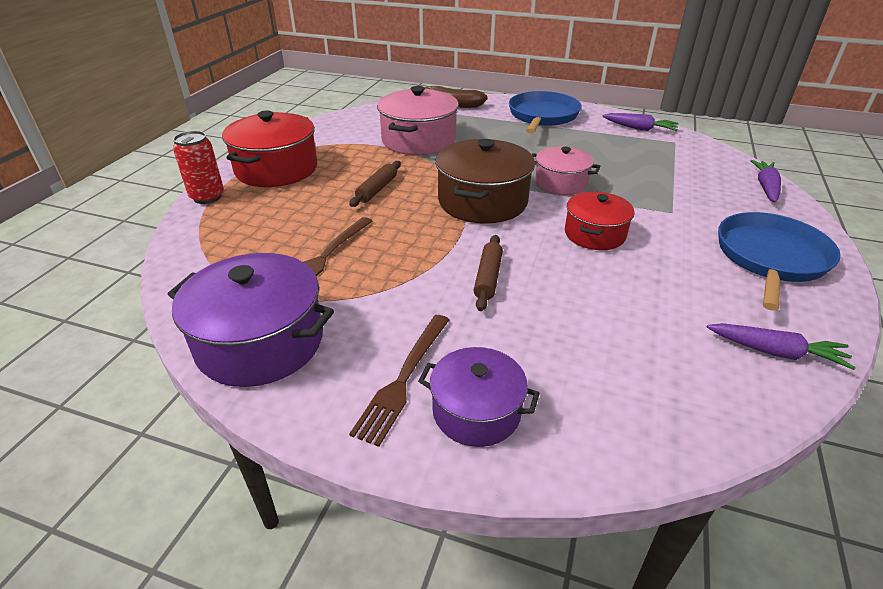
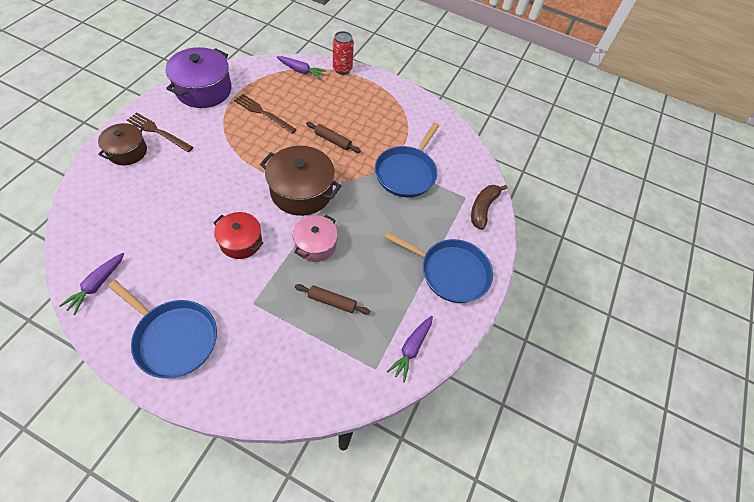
camera: 90 degrees right, 20 degrees up
red pot [222,111,317,187] -> none
pink pot [377,86,459,155] -> blue pan [375,123,439,197]
purple pot [418,347,540,447] -> brown pot [98,123,147,165]
brown rolling pin [474,235,503,311] -> brown rolling pin moved to [295,284,370,315]
purple carrot [750,160,781,202] -> purple carrot moved to [277,56,326,79]

